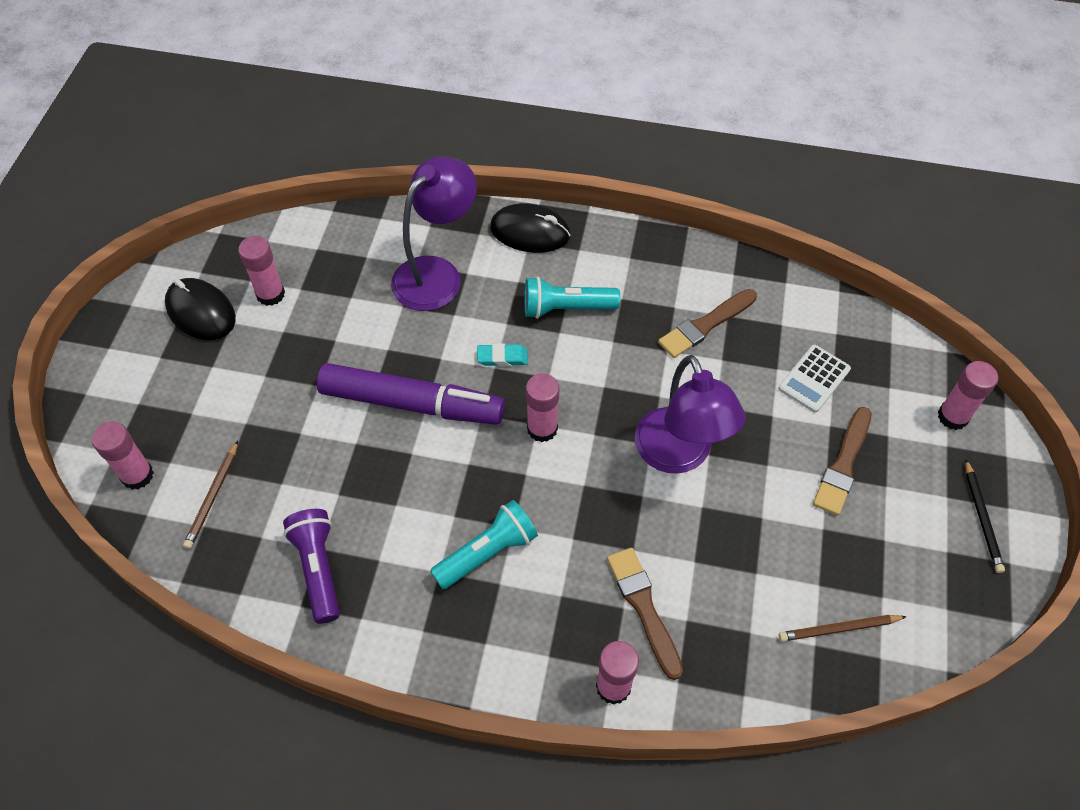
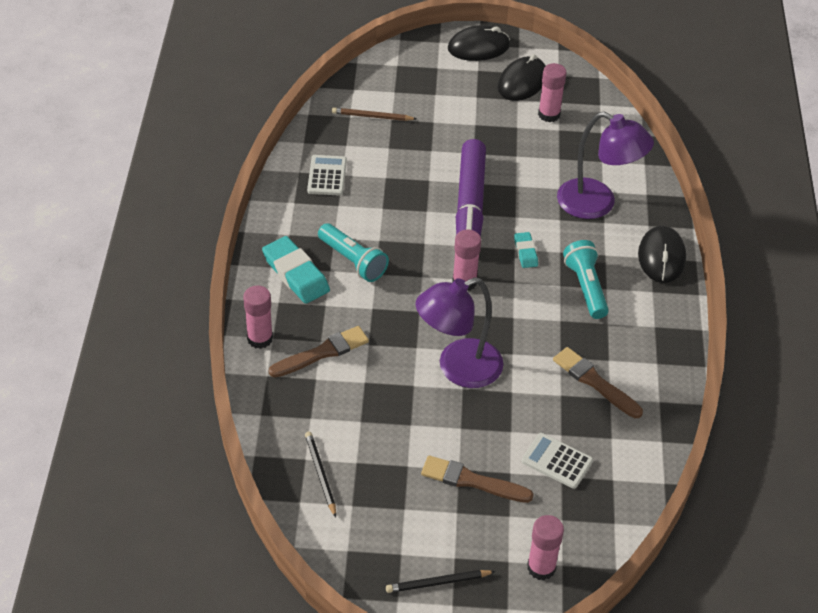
camera: 80 degrees right, 10 degrees down
pink glue stick [92,422,154,490] -> none
purple flashlight [283,509,340,624] -> white calculator [307,155,347,196]
brown pencil [779,615,907,642] -> black pencil [305,431,336,517]
none -> turquoise eraser [262,236,330,304]
none -> black mouse [448,25,510,61]

